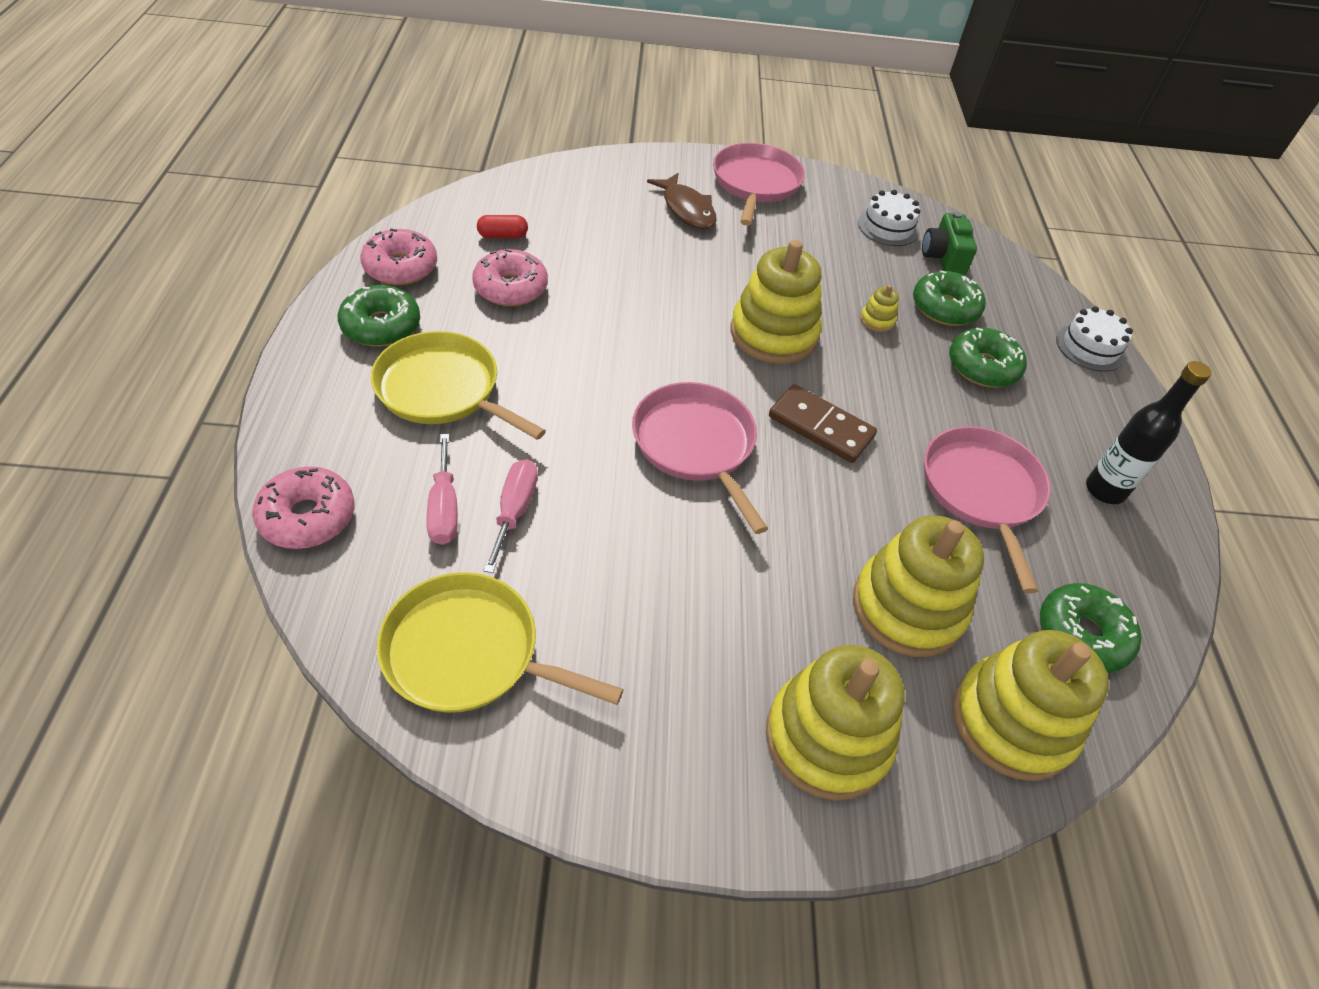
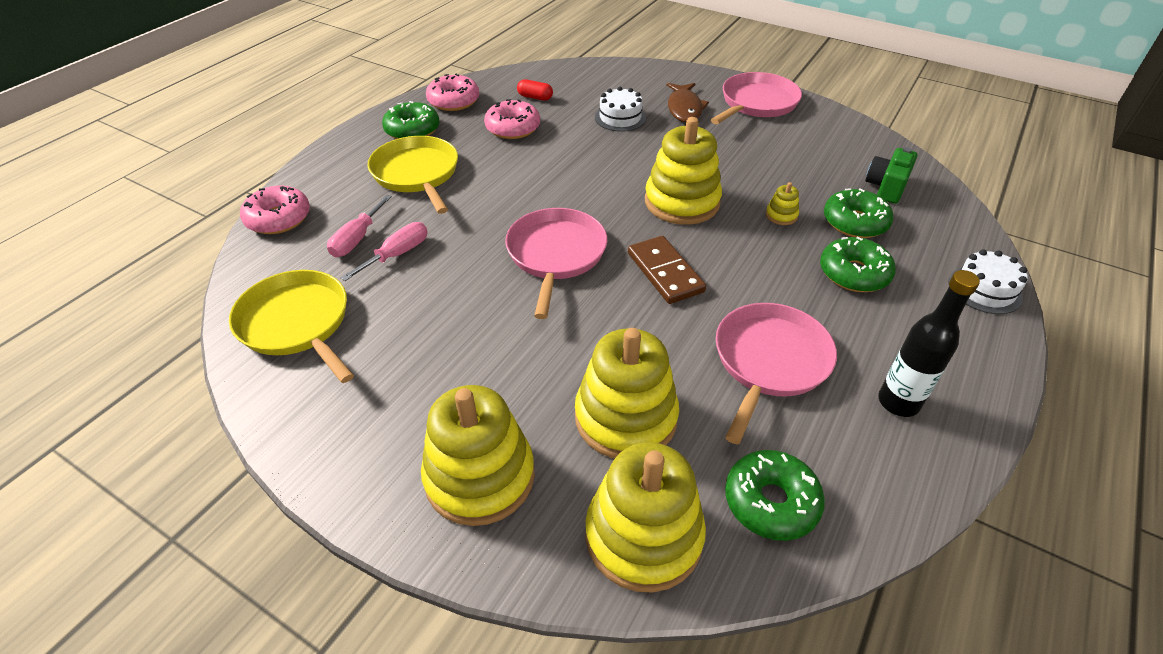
camera: 35 degrees right, 5 degrees down
white cake [858,190,920,246] -> white cake moved to [595,87,646,132]

